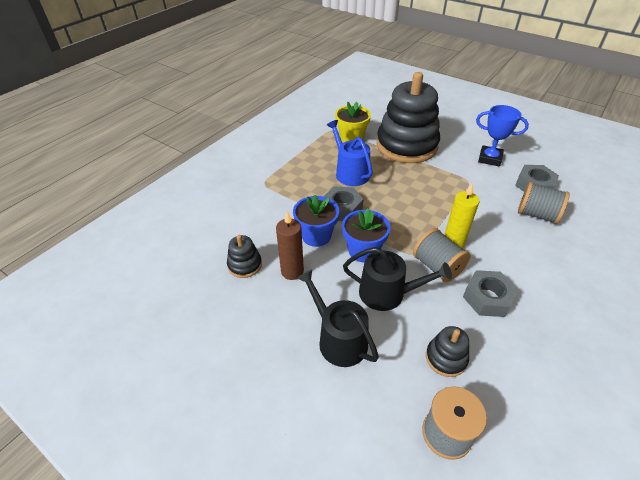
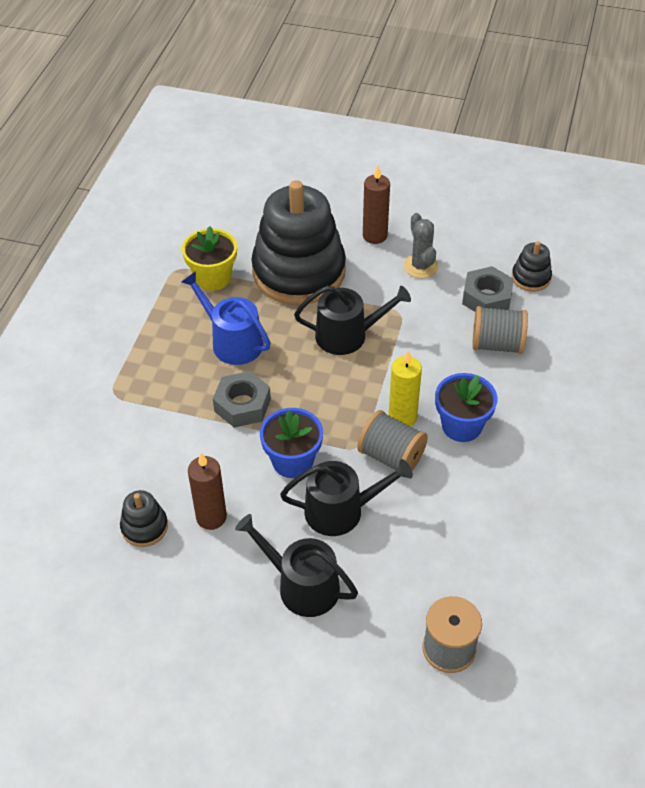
camera: 20 degrees left, 5 degrees up
blue flower pot [293,195,339,247] -> blue flower pot moved to [435,373,497,442]
black stacking toy [426,326,469,377] -> black stacking toy moved to [512,241,552,292]
grey nut [463,270,518,317] -> none
blue trophy [476,105,529,167] -> grey cactus [403,213,439,278]
none -> black watering can [294,286,411,355]
none -> brown candle [363,166,390,244]

